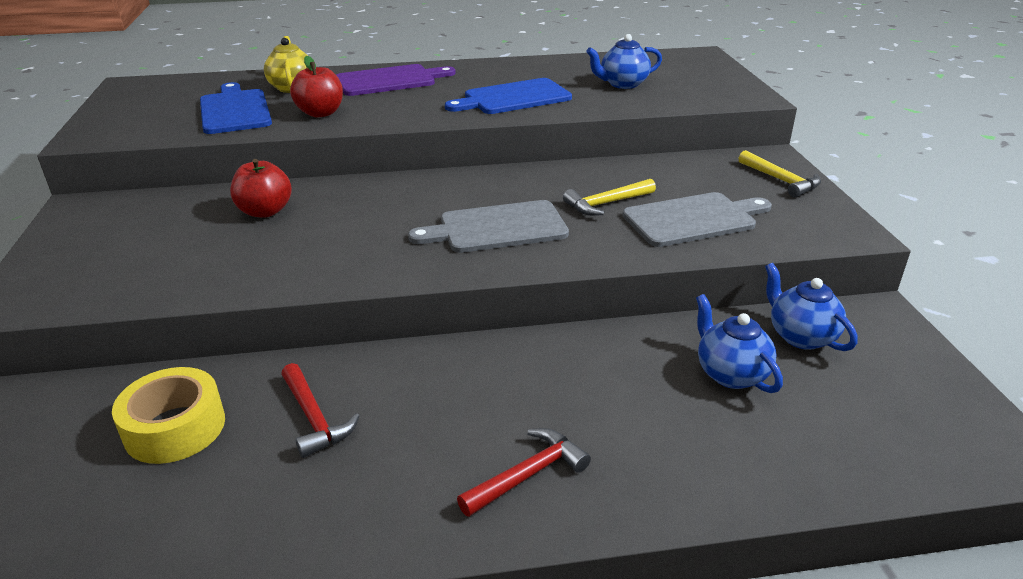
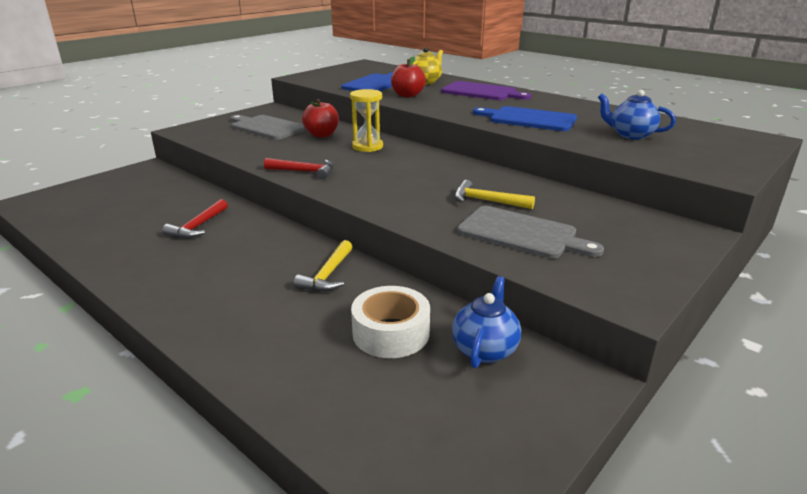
camera: 50 degrees right, 5 degrees down
yellow tape [112,367,225,464] -> none
grey cutting board [408,200,569,253] -> grey cutting board moved to [230,115,306,140]
red hammer [457,428,591,517] -> red hammer moved to [264,158,334,180]
blue teapot [696,294,783,393] -> white tape [351,286,430,358]
yellow hammer [739,150,821,198] -> yellow hammer moved to [294,240,353,292]
none -> yellow hourglass [350,89,383,152]

